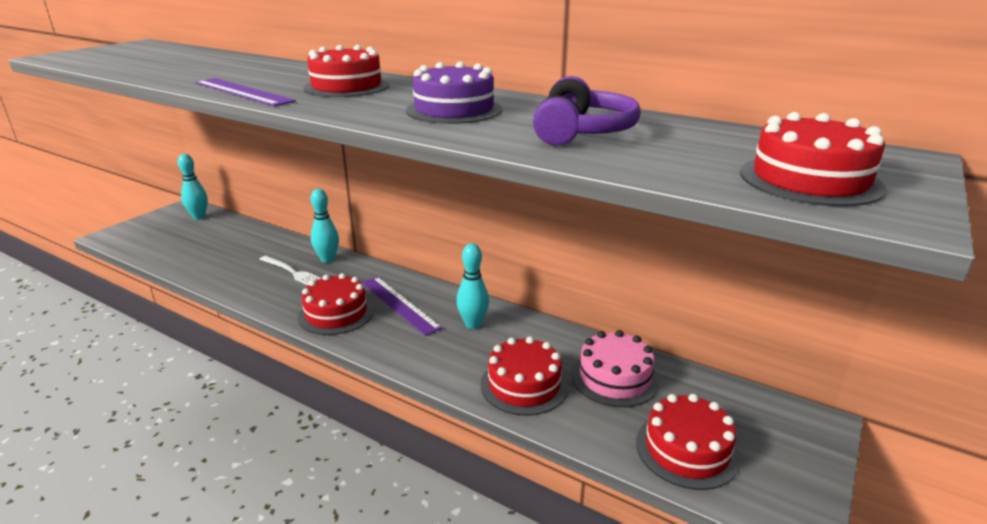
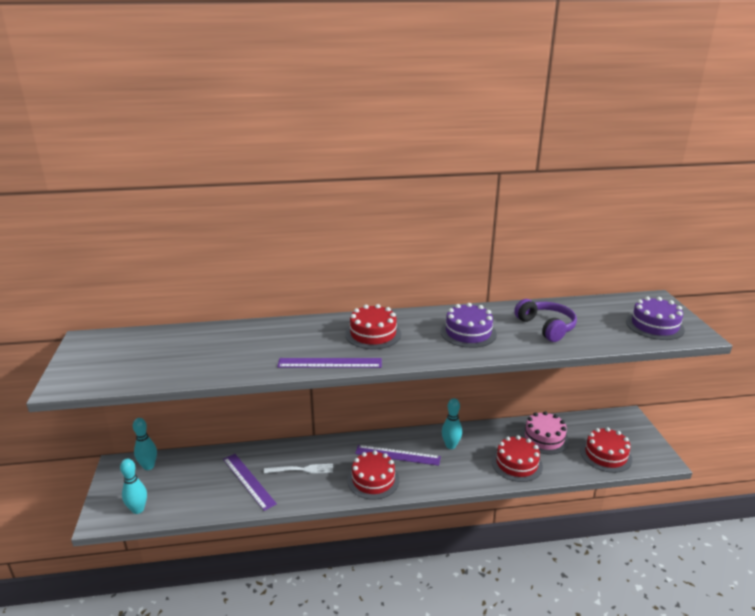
camera: 40 degrees left, 0 degrees up
turquoise bowling pin [311,189,339,263] -> turquoise bowling pin moved to [120,459,147,514]
red cake [740,112,886,207] -> purple cake [626,297,685,340]
none -> purple ruler [223,454,277,511]

